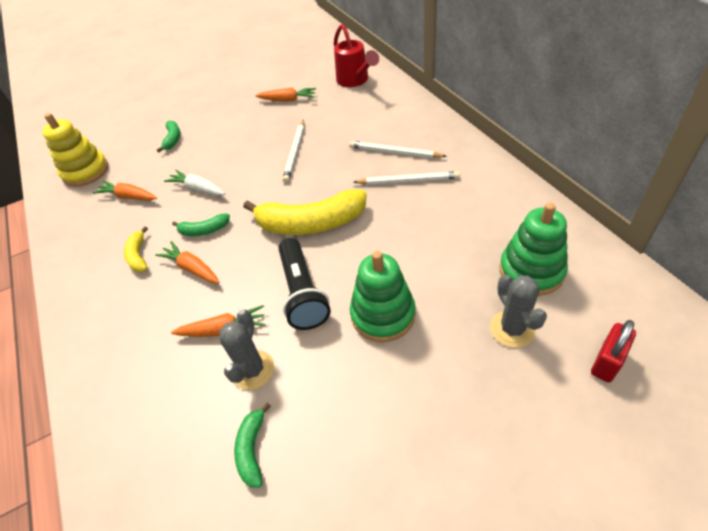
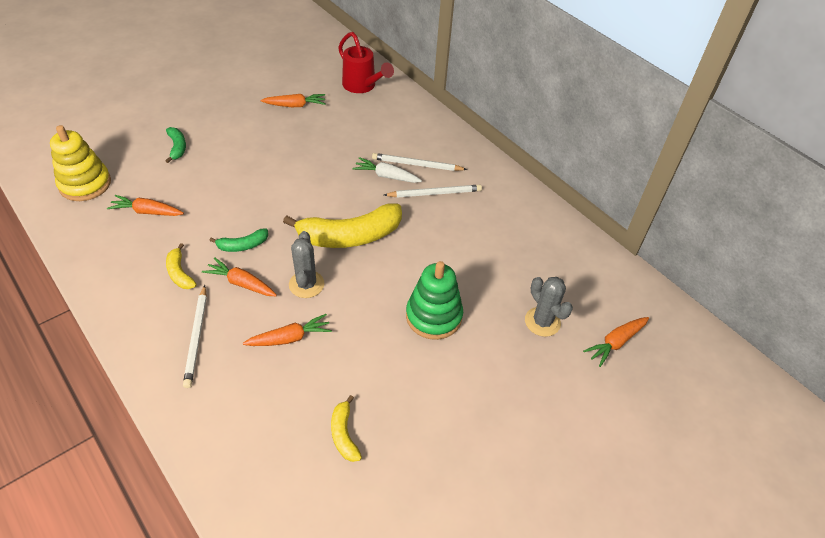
camera: 20 degrees left, 0 degrees up
white carrot [164,170,225,196] -> white carrot moved to [353,157,422,183]
grey cactus [219,309,274,390] -> grey cactus moved to [289,231,324,298]
green banana [234,403,271,488] -> yellow banana [331,395,362,462]
black flashlight [278,238,331,330] -> none
white pencil [283,120,304,183] -> white pencil moved to [183,285,207,388]
green stacking toy [499,203,568,296] -> none
red padlock [591,320,636,383] -> orange carrot [583,317,649,367]

